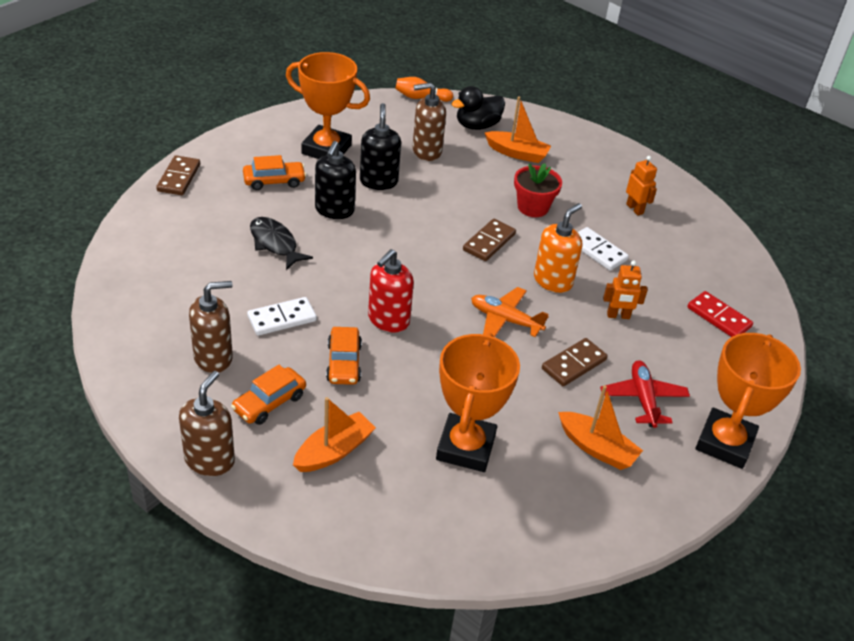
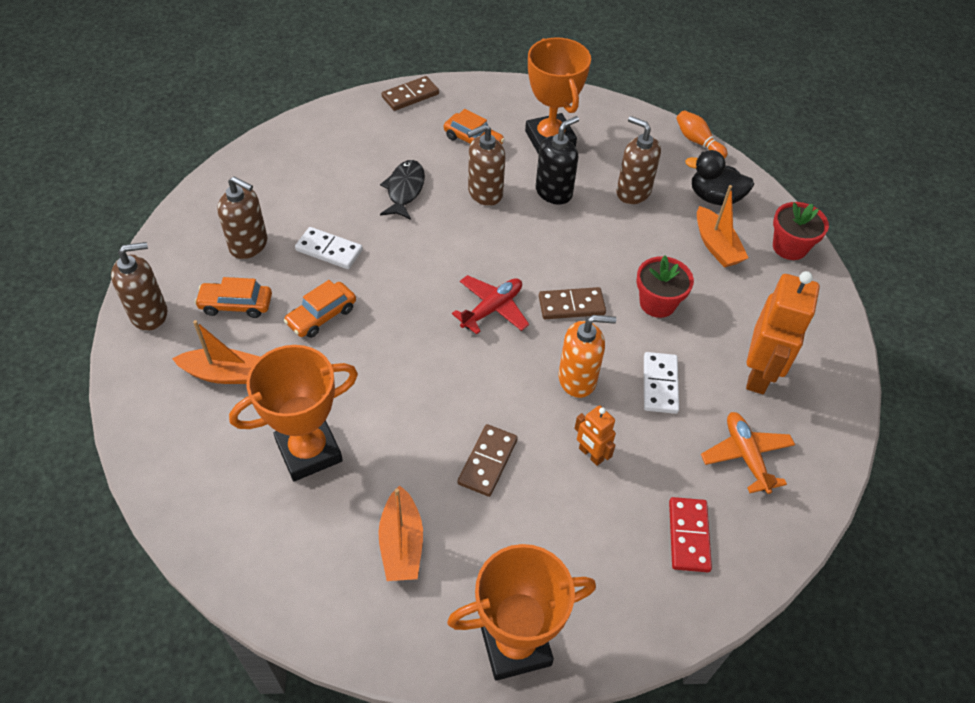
camera: 50 degrees right, 10 degrees up
black soap dispenser [315,141,356,219] -> brown soap dispenser [467,124,505,206]
red soap dispenser [368,249,414,332] -> none
orange plane [471,287,549,337] -> orange plane moved to [701,412,795,494]
brown domino [542,338,608,386] -> brown domino turned 75 degrees counterclockwise [458,424,518,497]
red plane [600,360,690,428] -> red plane moved to [452,275,529,334]
orange robot [626,156,657,216] -> orange robot [746,271,820,394], size x1.92
none -> red flower pot [773,202,829,260]

